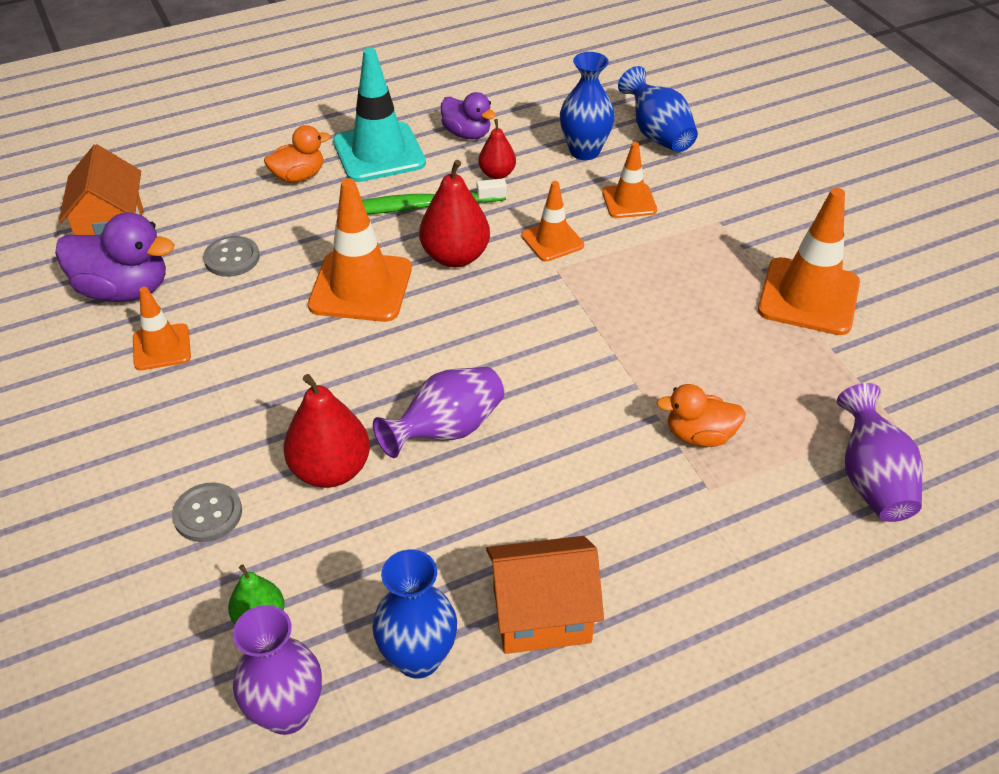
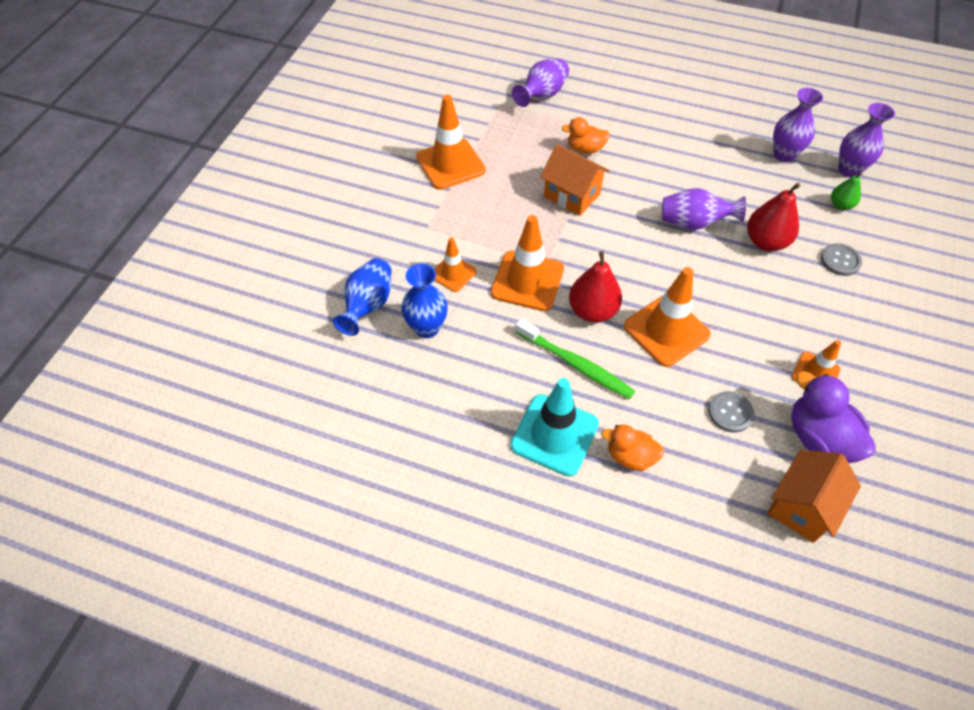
camera: 135 degrees left, 10 degrees up
blue vase [372,550,457,678] -> purple vase [773,88,823,162]
purple duck [441,92,496,139] -> none
red pear [478,119,516,179] -> none
orange house [486,536,604,654] -> orange house moved to [540,144,610,216]
orange traffic cone [521,181,584,261] -> orange traffic cone [491,215,564,311], size x1.74
orange duck [657,384,746,447] -> orange duck turned 135 degrees clockwise [562,117,610,154]

